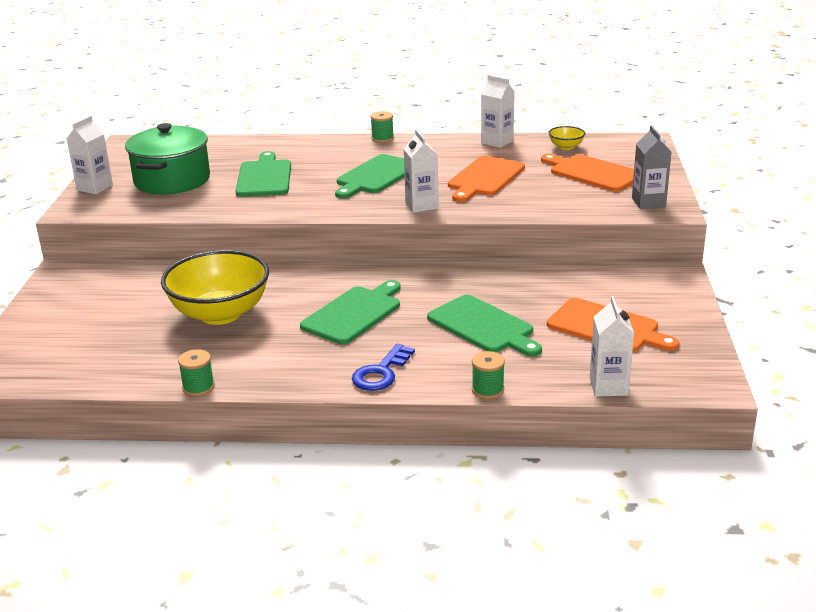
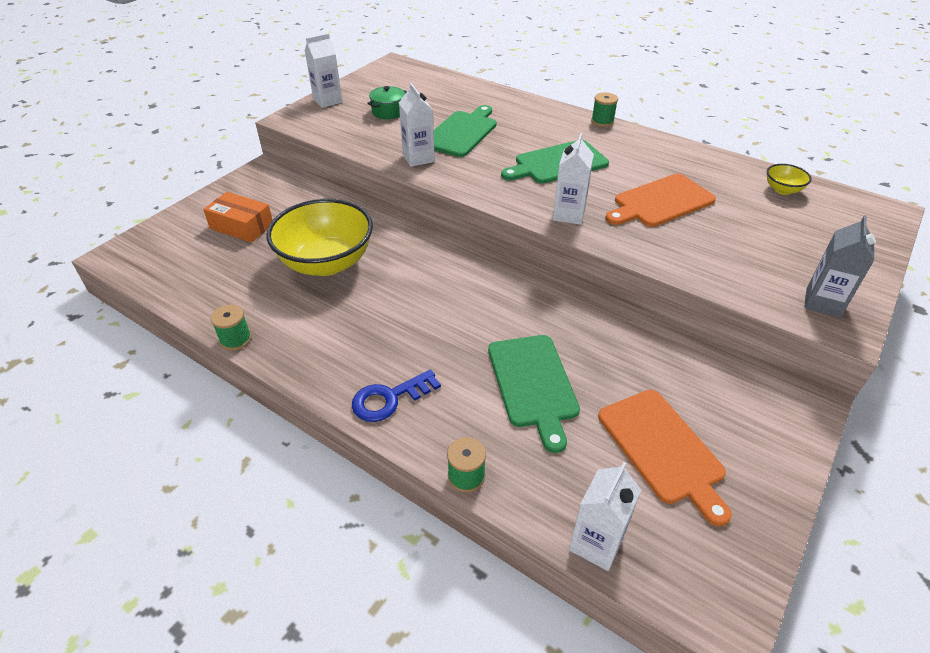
camera: 30 degrees right, 15 degrees up
green pot [125,123,210,194] -> green pot [367,86,407,119], size x0.48
green cutting board [300,280,401,344] -> none
white carton [481,75,515,148] -> white carton moved to [399,83,435,167]
orange cutting board [541,154,634,192] -> none
none -> orange box [203,192,273,243]

